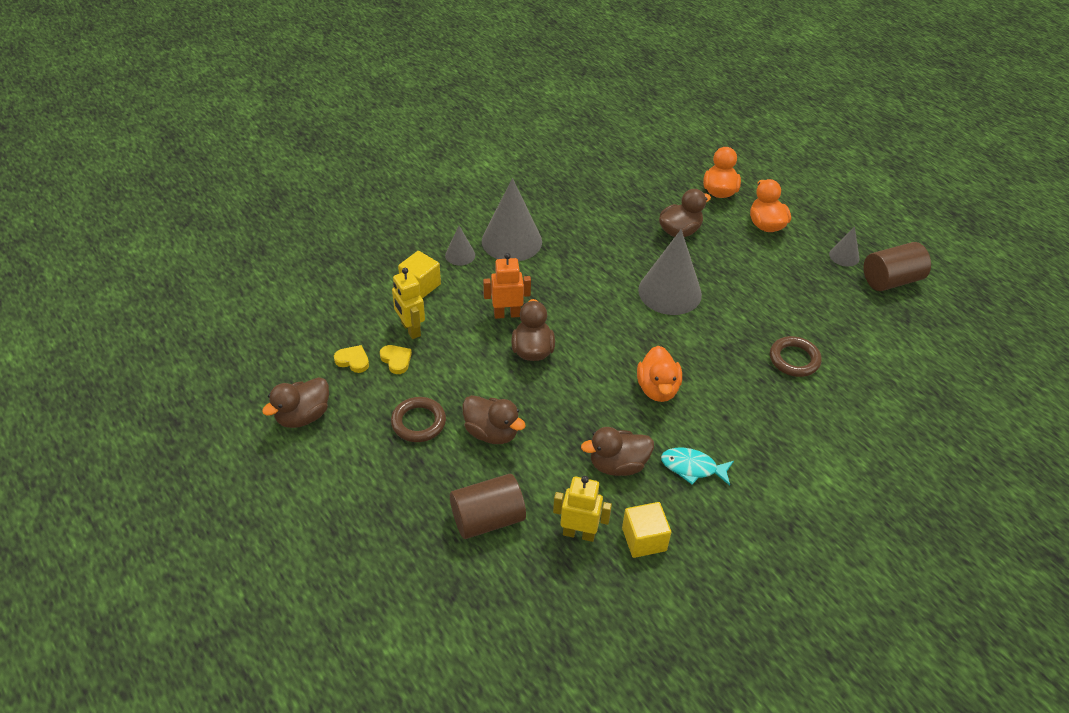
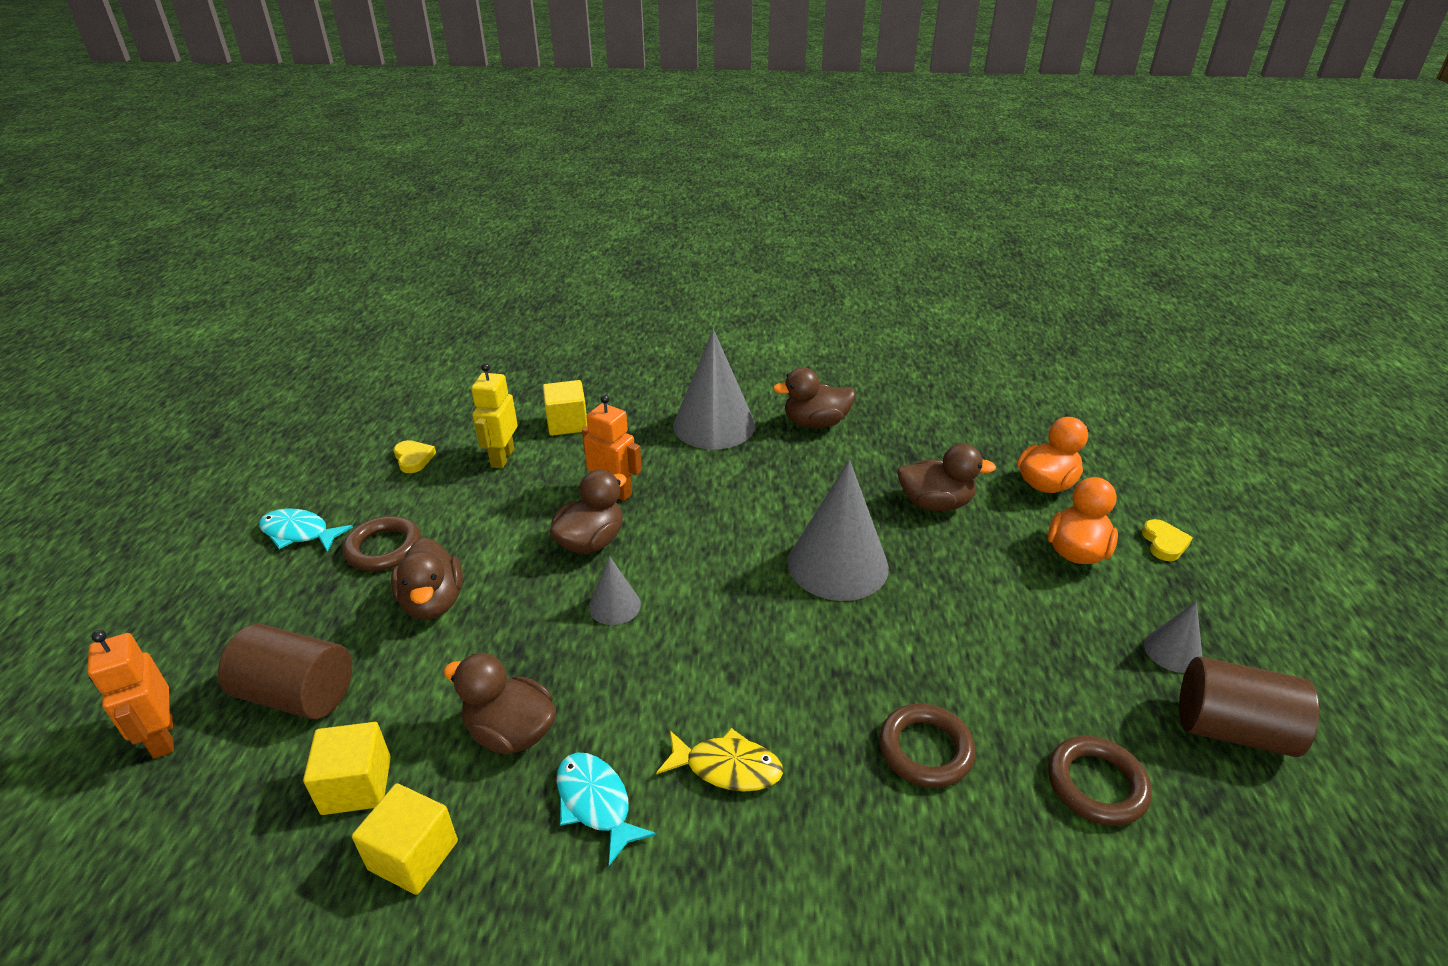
camera: 40 degrees right, 10 degrees down
brown duck [262,377,329,428] -> brown duck moved to [773,367,856,428]
yellow heart [380,345,412,374] -> yellow heart moved to [1142,519,1193,561]
grey cone [445,226,475,266] -> grey cone moved to [589,556,641,625]
yellow robot [553,476,612,542] -> yellow cube [303,722,391,815]
orange duck [637,346,682,402] -> none
none -> orange robot [87,630,174,759]
none -> turquoise fish [259,509,353,552]
none -> yellow fish [656,728,783,792]
none -> brown ring [1048,736,1152,826]

